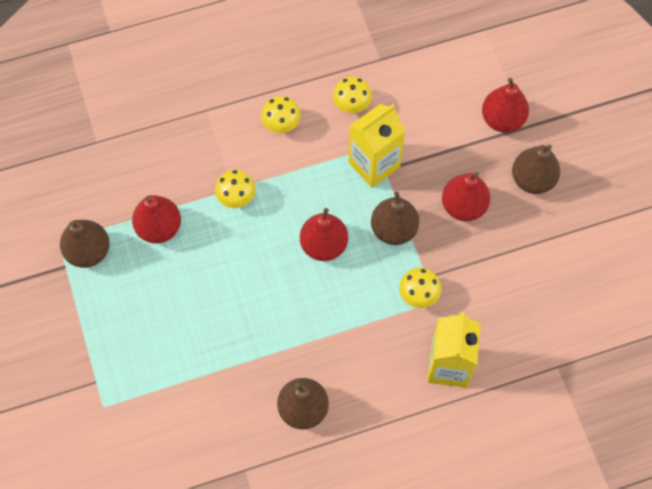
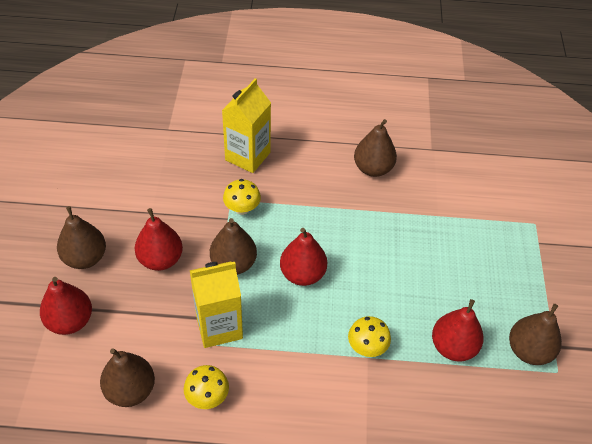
camera: 160 degrees left, 15 degrees down
yellow mushroom [261,96,301,133] -> none
none -> brown pear [100,348,155,407]

